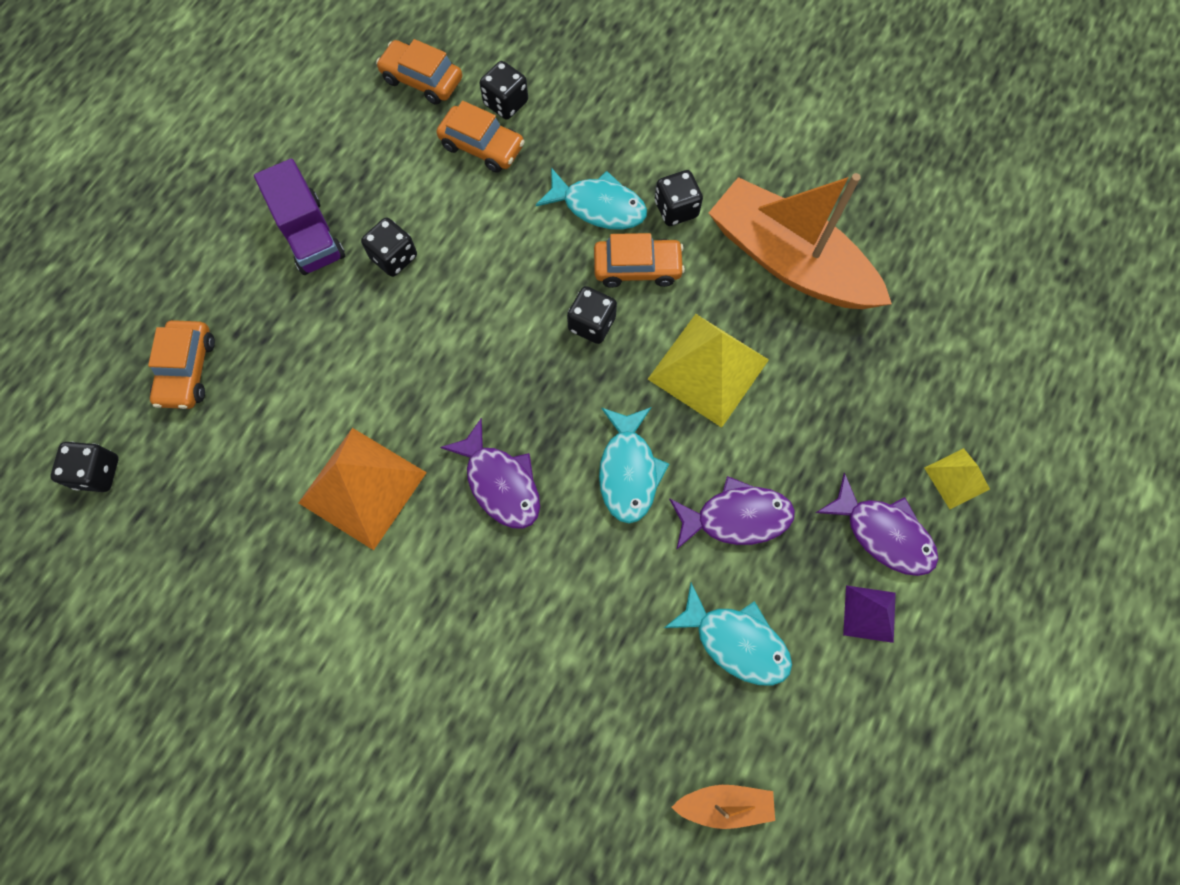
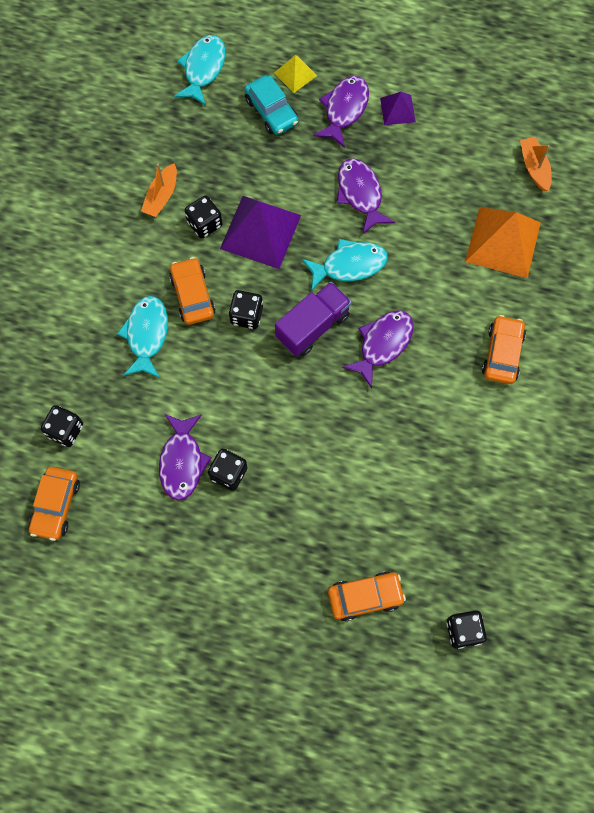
camera: 105 degrees left, 0 degrees up
purple truck [254,159,345,275] -> purple truck moved to [275,282,352,357]
orange pyramid [299,428,427,550] -> orange pyramid moved to [465,207,541,278]
orange car [436,101,525,173] -> orange car moved to [482,315,526,384]
yellow pyramid [648,314,769,428] -> purple pyramid [220,196,301,269]
black dice [655,170,703,226] -> black dice moved to [185,195,223,238]
turquoise fish [664,583,792,686] -> turquoise fish moved to [174,35,226,106]
orange boat [709,173,892,309] -> orange boat [141,163,177,217], size x0.43
none -> purple fish [159,414,212,501]
none -> turquoise car [244,75,298,135]

